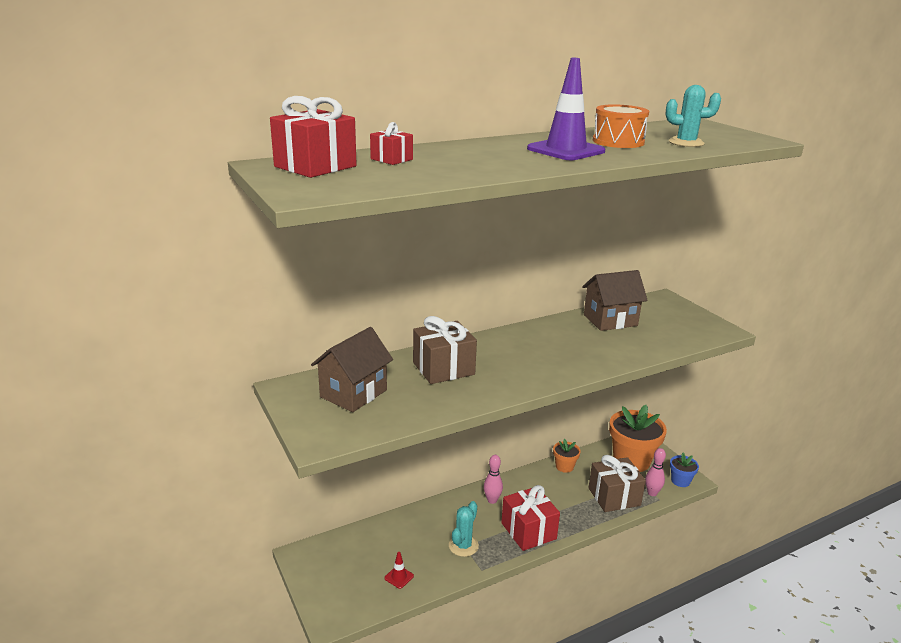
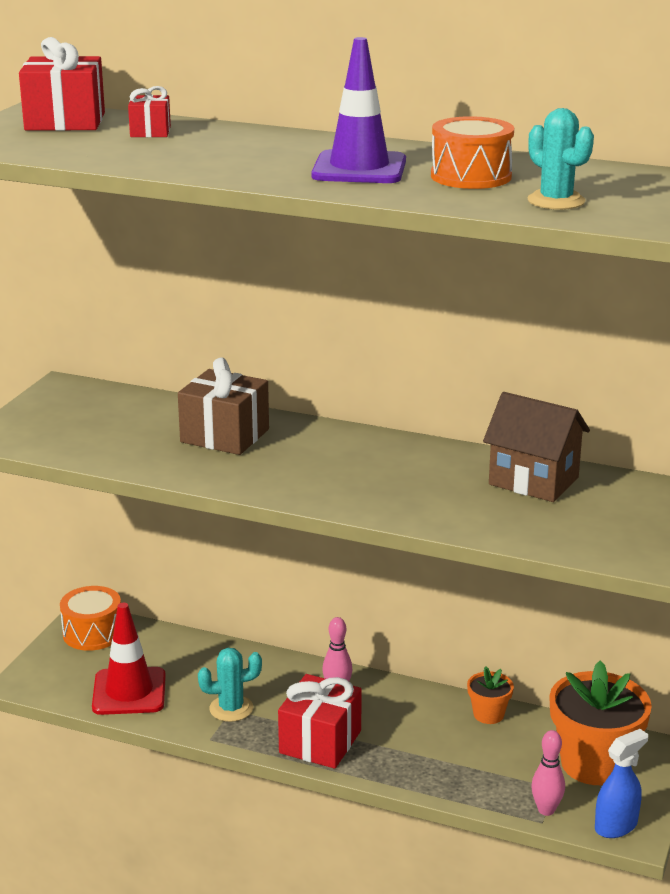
camera: 50 degrees right, 0 degrees up
brown house [311,327,393,412] -> none
red traffic cone [384,552,414,589] -> red traffic cone [92,603,166,715], size x2.29
brown gift [588,455,646,512] -> none
blue flower pot [670,453,699,487] -> blue spray bottle [595,729,648,838]
none -> orange drum [60,586,121,651]

